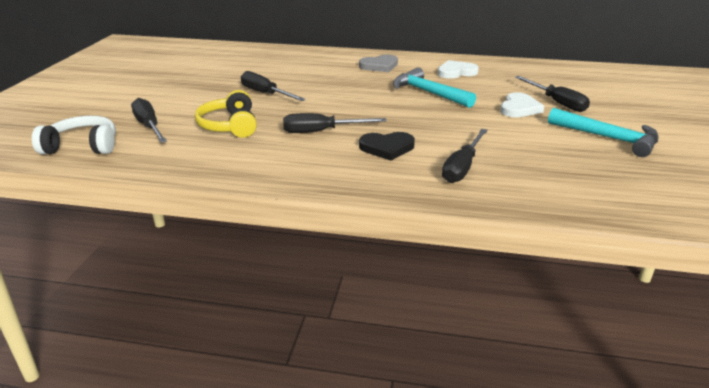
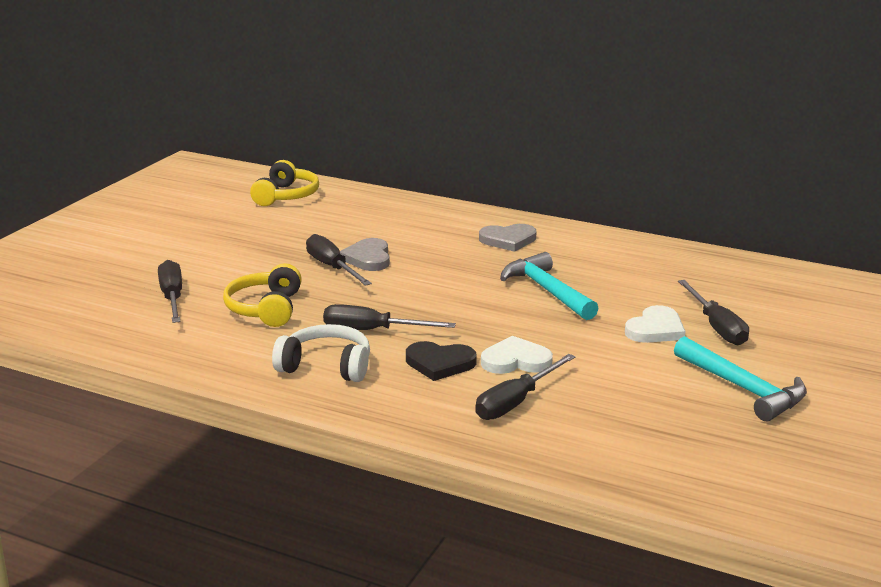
camera: 15 degrees right, 5 degrees down
white headphones [32,115,116,154] -> white headphones moved to [272,324,370,382]
white heart [438,60,479,79] -> white heart moved to [481,336,553,374]
none -> yellow headphones [250,160,319,206]
none -> grey heart [340,238,390,271]

